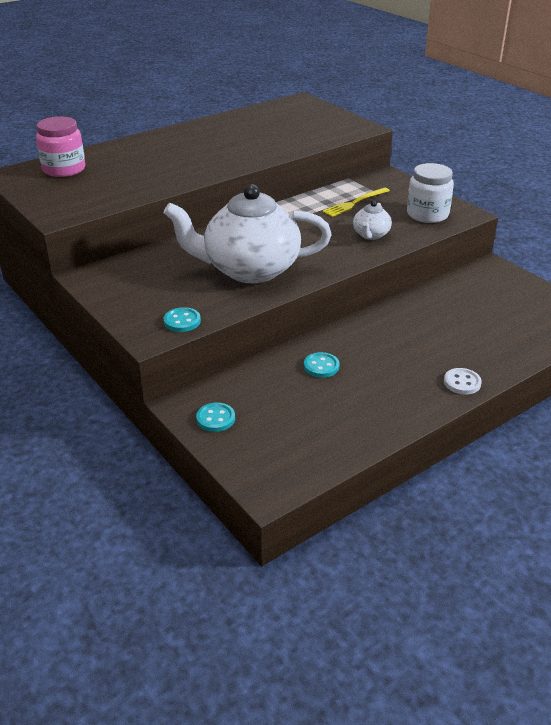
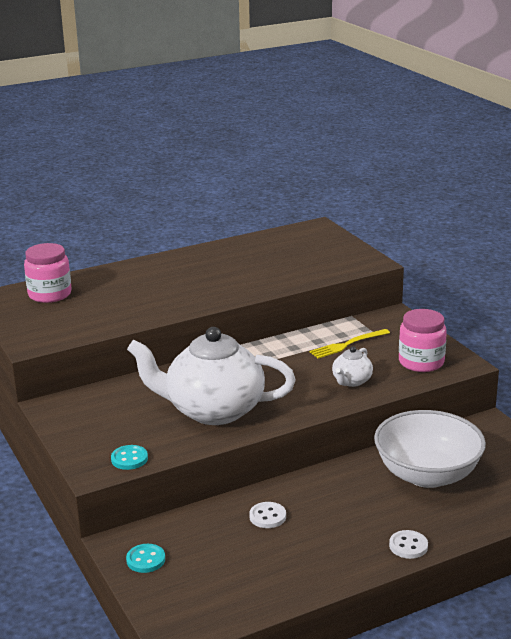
camera: 10 degrees right, 10 degrees down
turquoise button [304,352,339,378] -> white button [249,502,286,528]
white jar [407,163,454,223] -> pink jar [399,309,447,372]
none -> white bowl [374,410,486,488]

